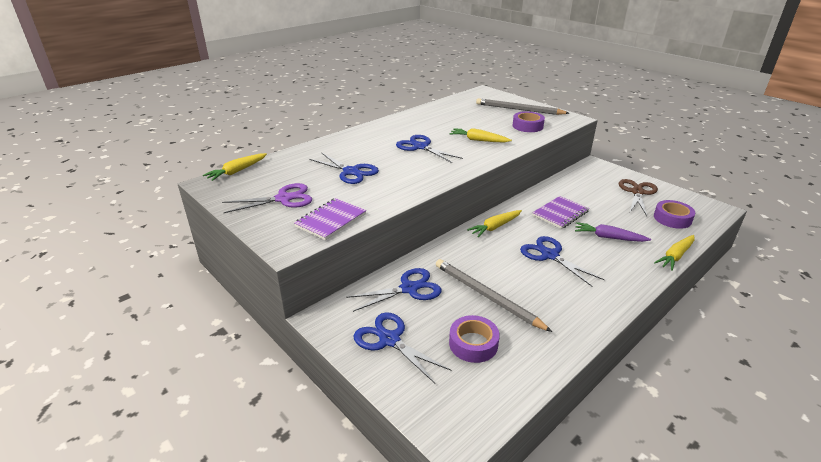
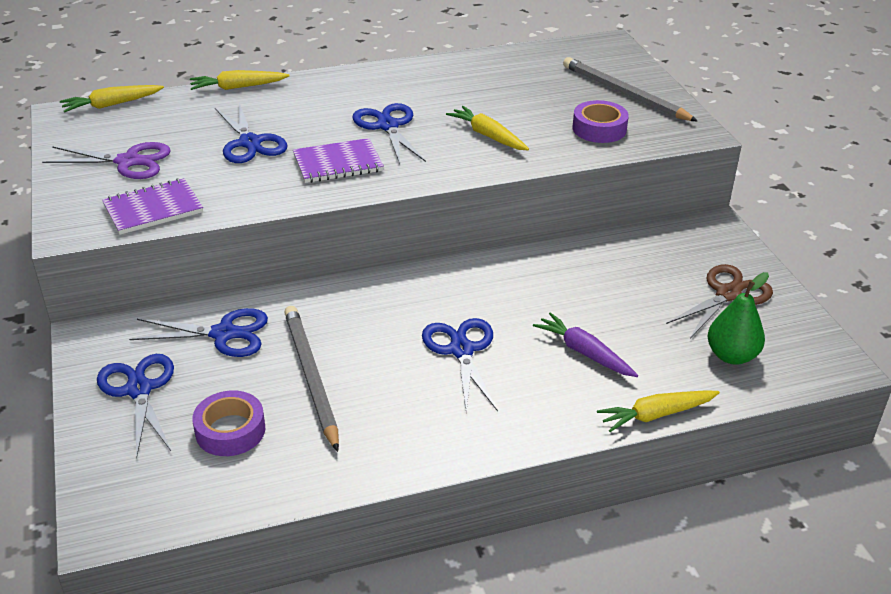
camera: 25 degrees right, 5 degrees up
yellow carrot [467,210,522,237] -> yellow carrot moved to [190,70,290,90]
purple notebook [532,196,589,229] -> purple notebook moved to [293,138,384,183]
purple tape [654,200,695,229] -> green pear [708,272,769,364]

